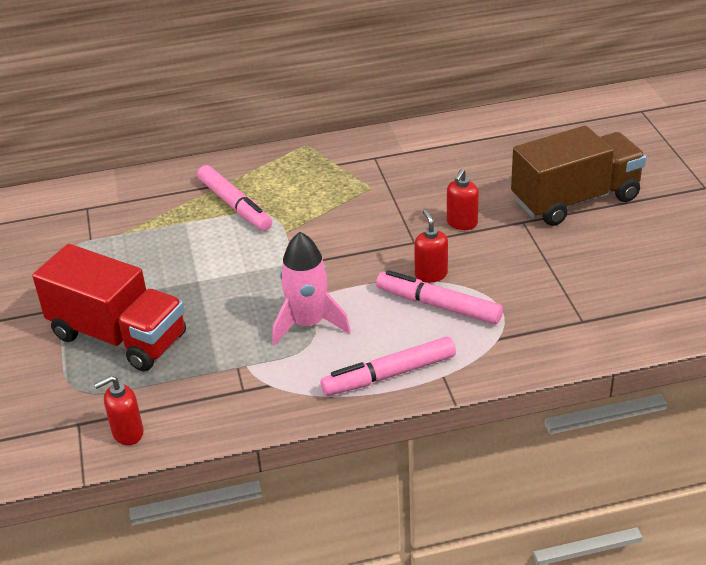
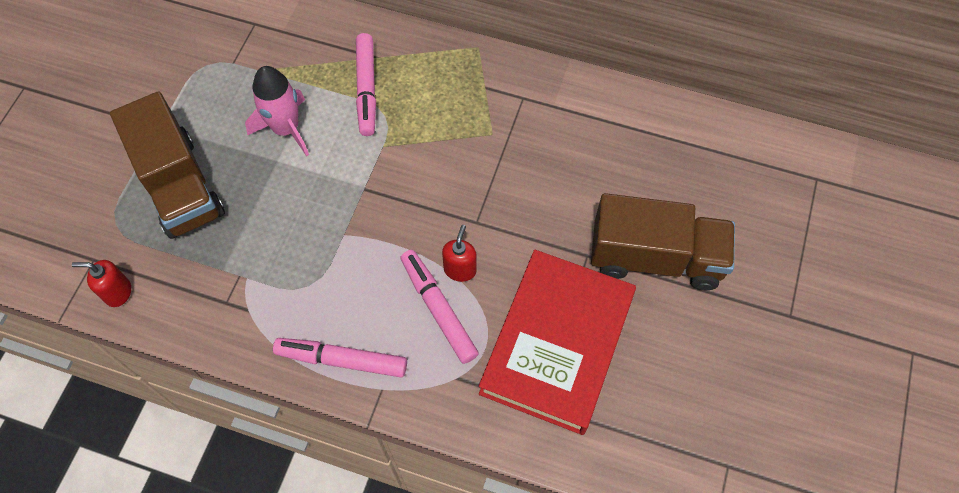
camera: 30 degrees right, 25 degrees up
red truck [32,244,186,371] -> brown truck [110,91,225,239]
pink rocket [272,232,351,345] -> pink rocket moved to [245,66,309,156]
red soap dispenser [447,169,479,230] -> none
none -> red book [479,250,636,435]

